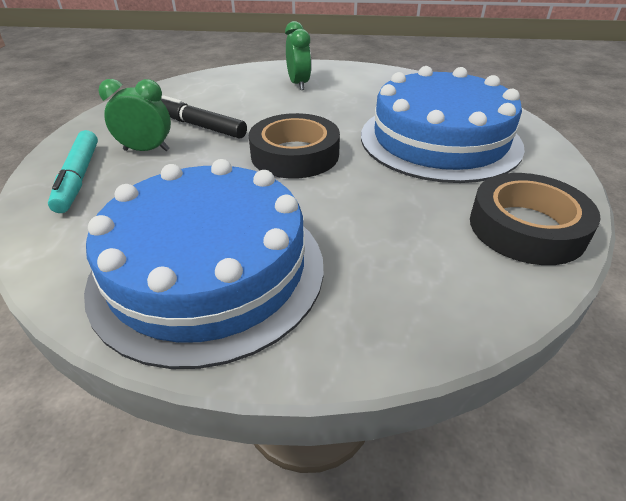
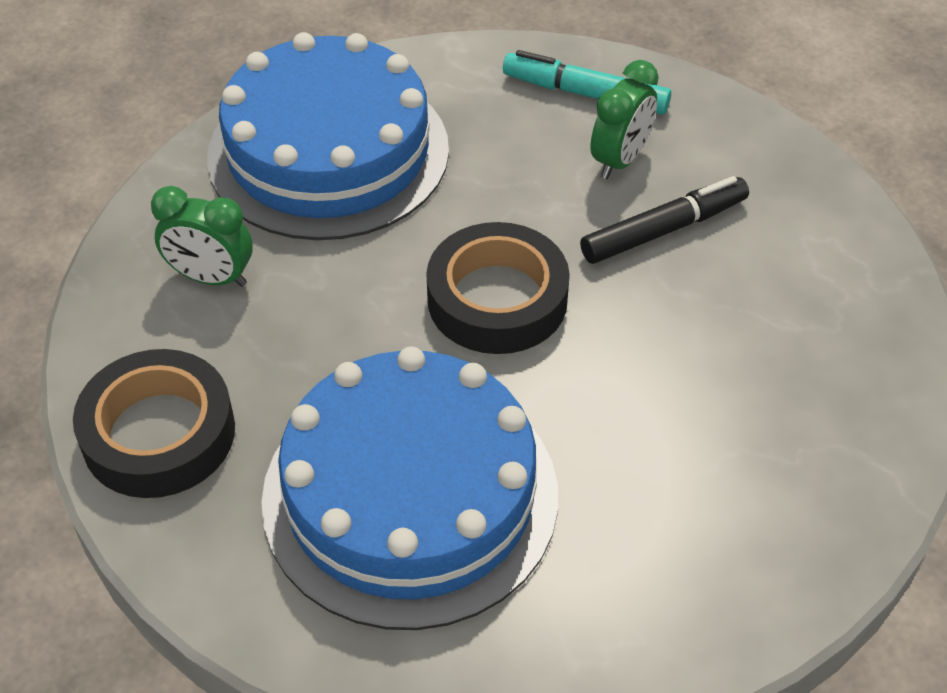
camera: 120 degrees right, 10 degrees up
green clock [285,21,311,90] -> green clock moved to [151,186,253,287]

